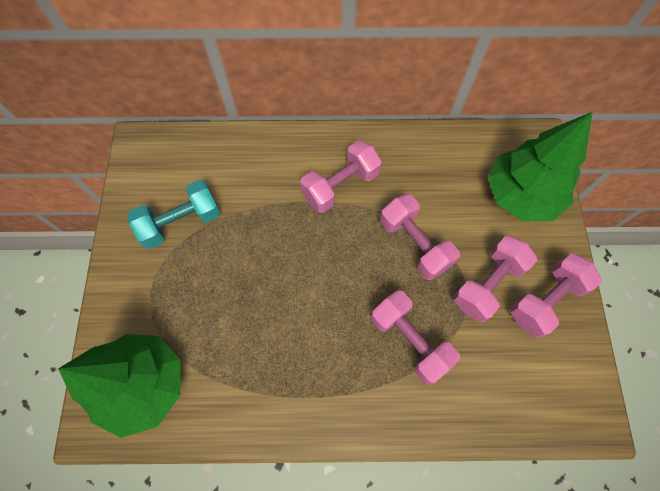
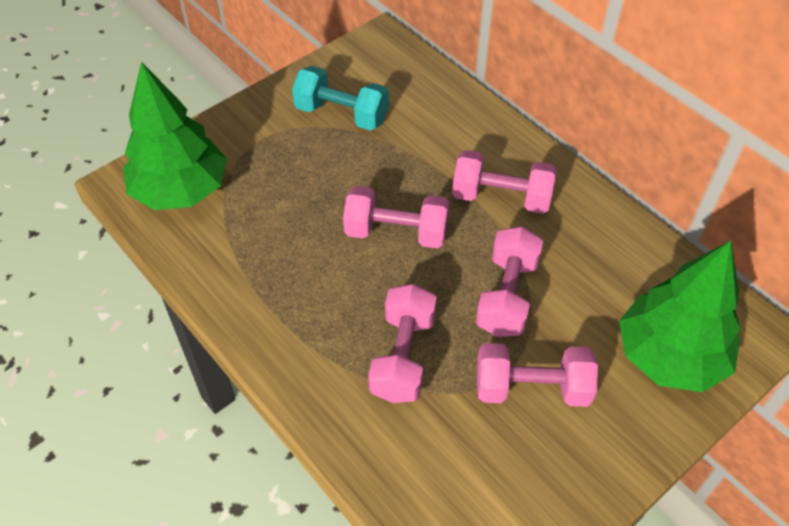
camera: 50 degrees right, 15 degrees down
pink dumbbell [510,254,602,338] -> pink dumbbell moved to [343,186,449,249]

